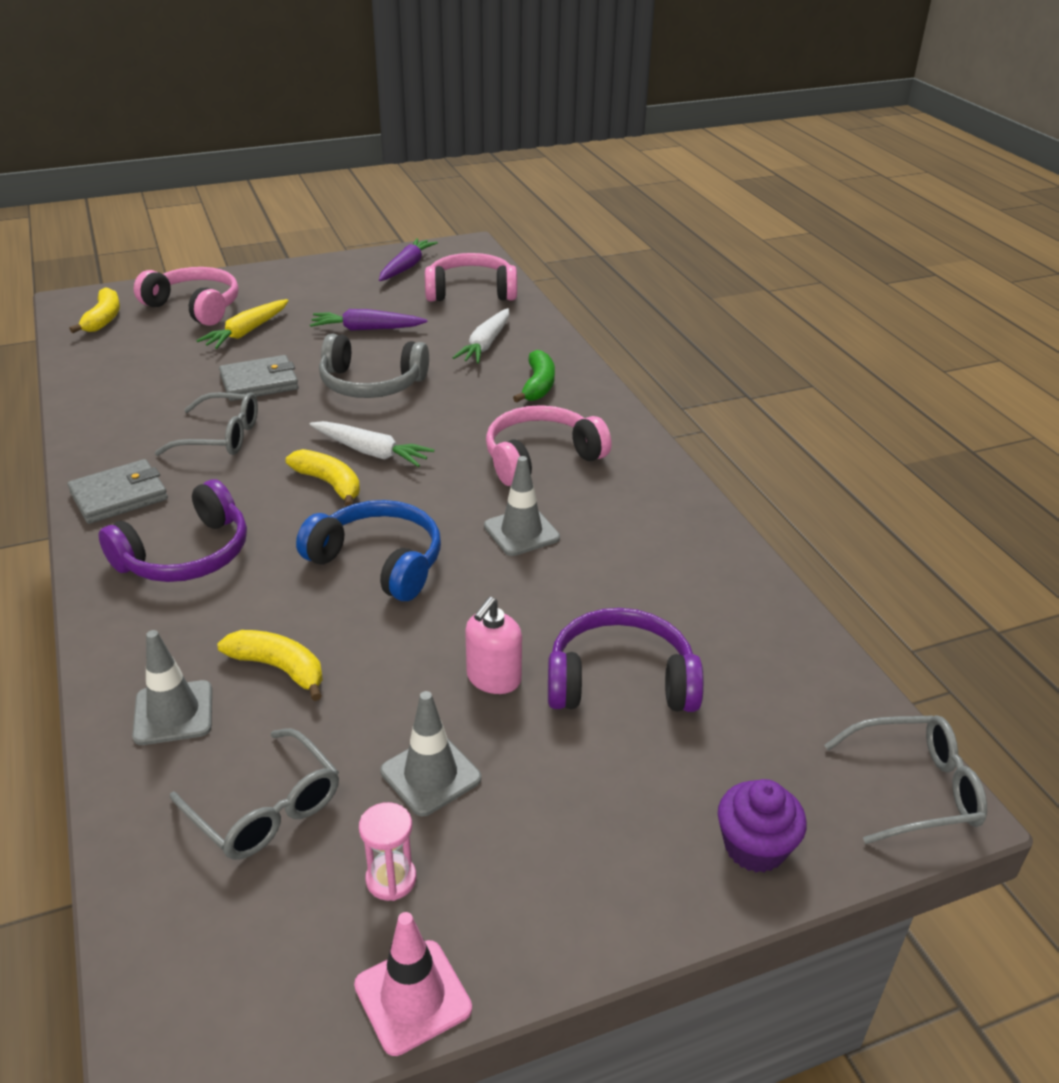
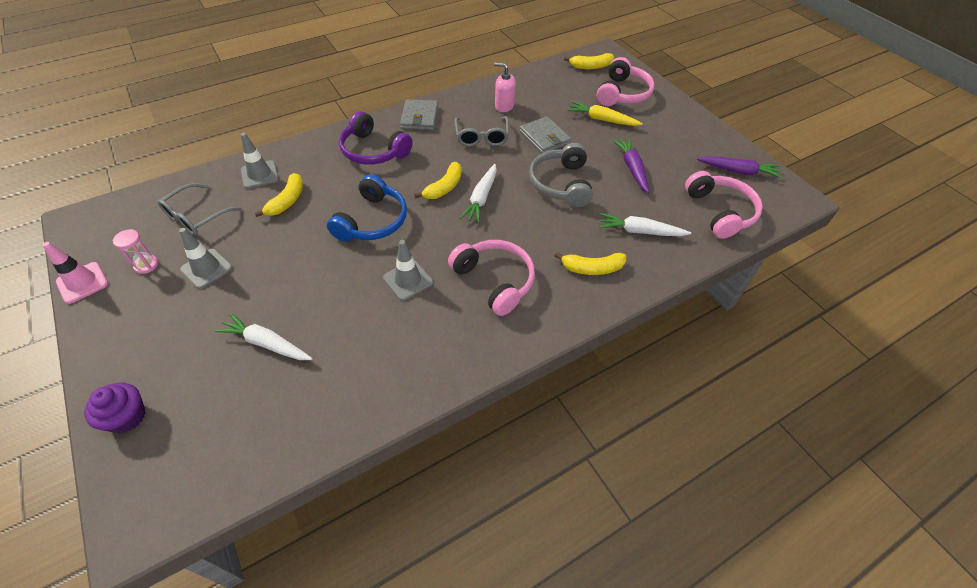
camera: 80 degrees right, 15 degrees up
grey wallet [68,459,168,524] -> grey wallet turned 45 degrees clockwise [400,99,438,130]
pink soap dispenser [465,597,522,694] -> pink soap dispenser moved to [494,62,516,112]
green banana [513,350,555,402] -> yellow banana [555,252,626,275]
purple headphones [548,608,704,712] -> white carrot [215,313,313,360]
grey glasses [824,715,987,844] -> none

